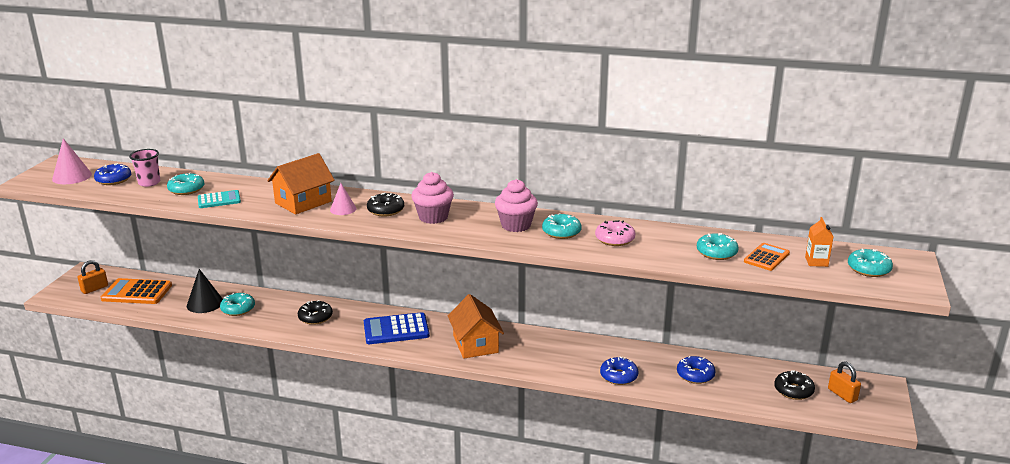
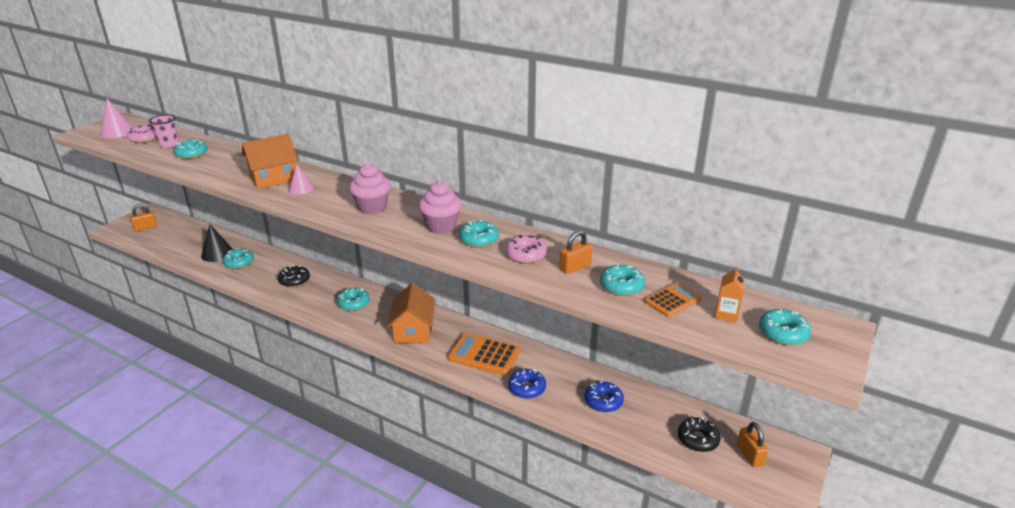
camera: 15 degrees right, 5 degrees up
blue donut [94,163,131,185] -> pink donut [127,124,157,143]
orange calculator [101,278,172,304] -> orange calculator moved to [448,333,520,375]
turquoise calculator [198,190,241,208] -> none
blue calculator [364,312,430,344] -> turquoise donut [337,288,370,311]
black donut [367,193,404,217] -> none
none -> orange padlock [560,231,592,274]

